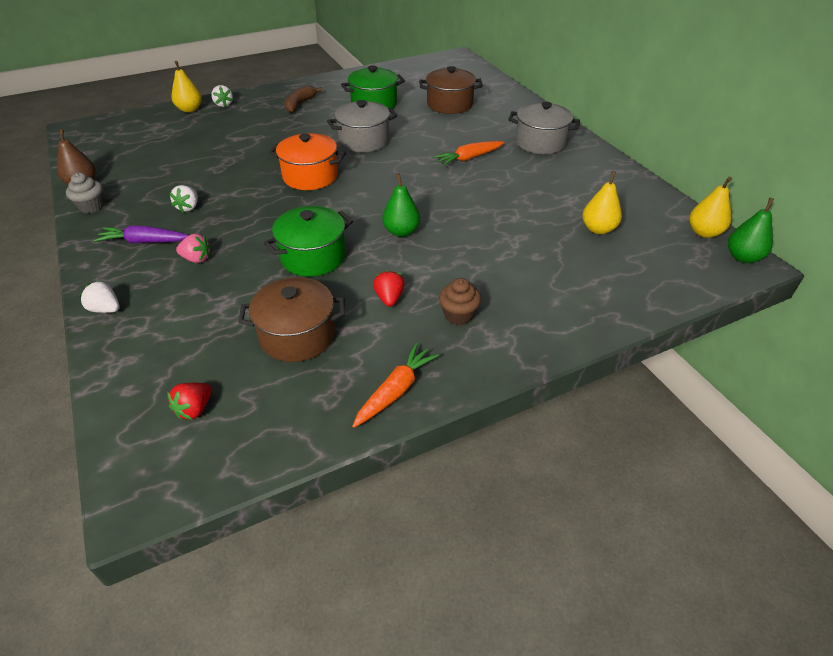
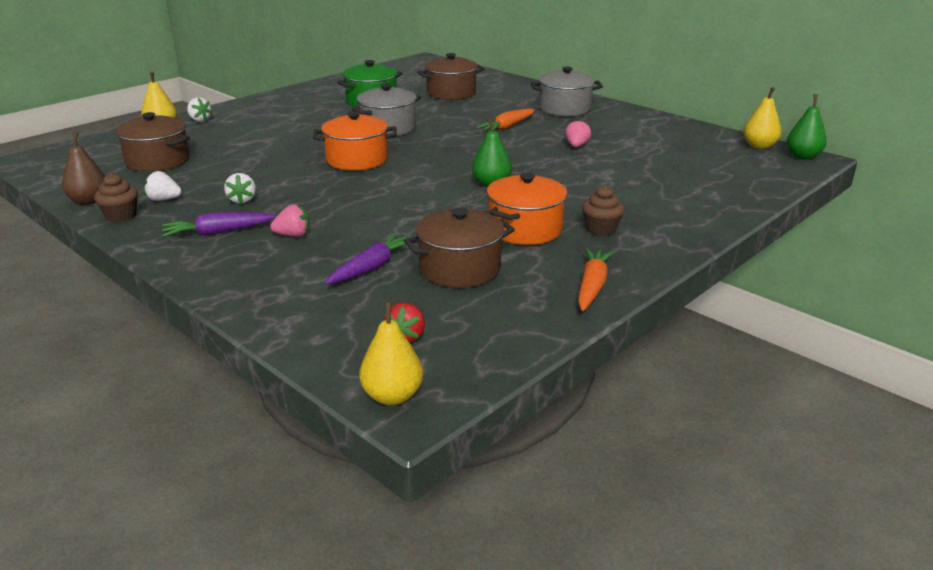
camera: 20 degrees left, 15 degrees down
grey cupcake [66,173,104,213] -> brown cupcake [94,173,138,222]
white strawberry [79,281,120,313] -> white strawberry moved to [144,171,182,201]
green pot [264,206,353,277] -> none
brown banana [284,86,323,113] -> none
red strawberry [373,270,405,307] -> orange pot [487,173,567,245]
yellow pear [583,171,622,234] -> yellow pear moved to [359,302,423,405]
none -> brown pot [116,112,190,172]
none -> purple carrot [325,233,407,285]
none -> pink strawberry [565,119,591,147]

